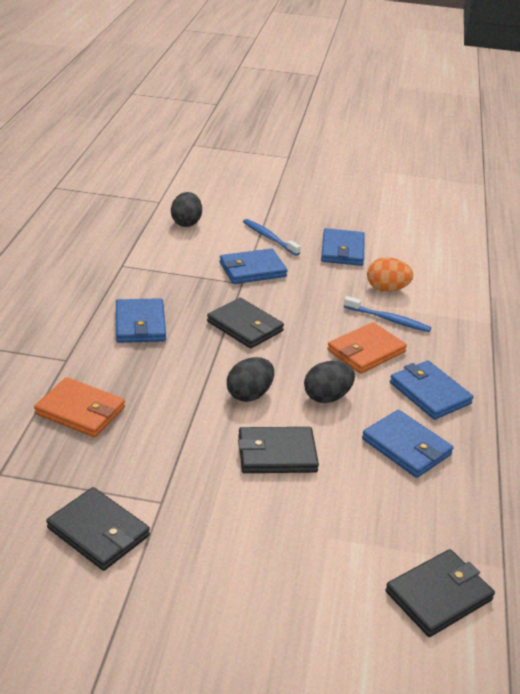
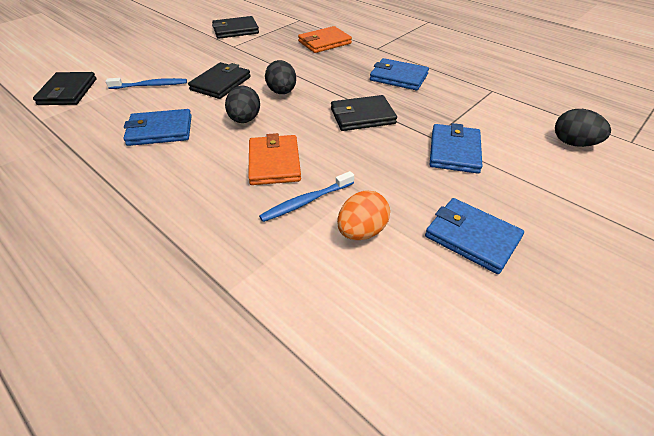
camera: 125 degrees right, 10 degrees up
blue toothbrush [243,219,301,256] -> blue toothbrush moved to [106,78,187,89]
blue wallet [390,361,473,420] -> none

